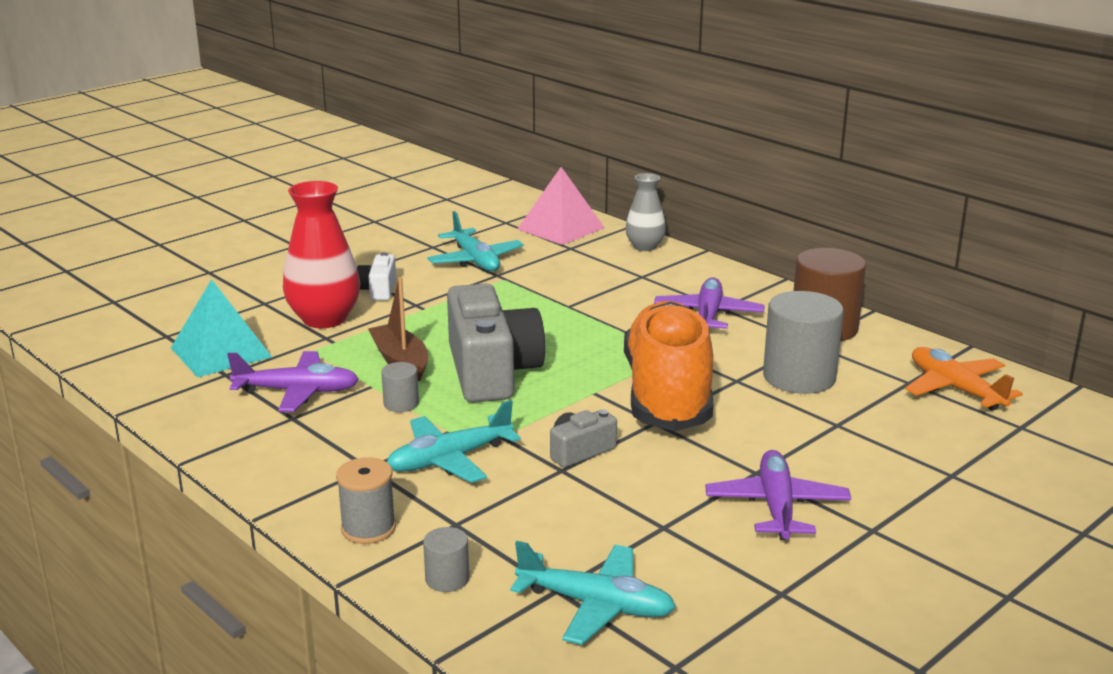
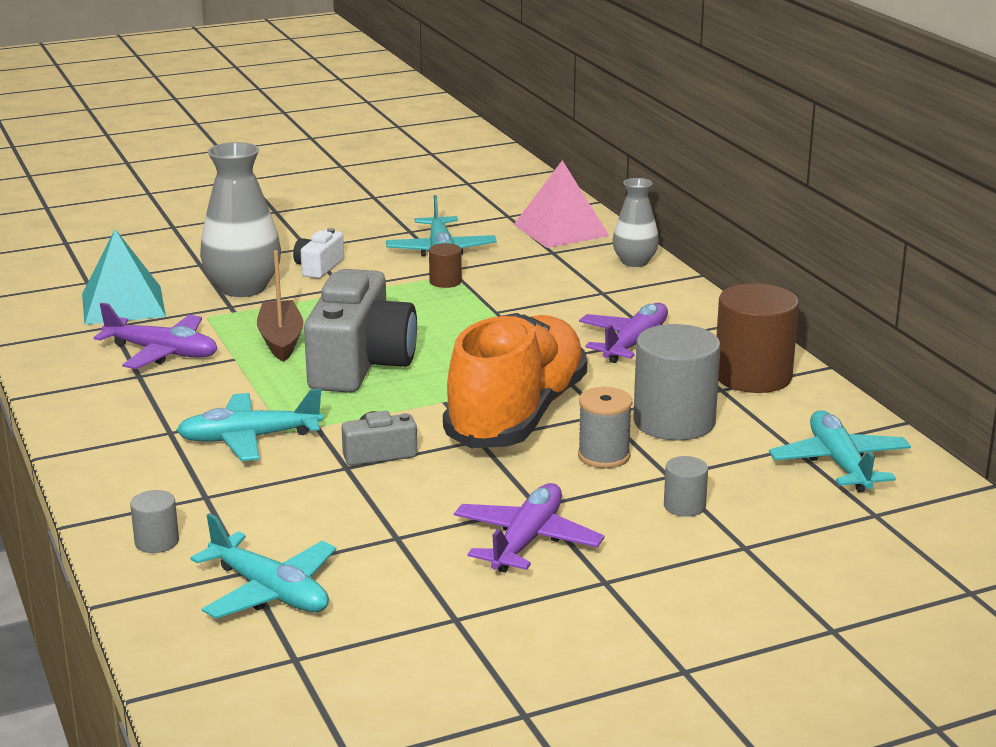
camera: 20 degrees right, 0 degrees up
red vase [283,181,360,328] -> grey vase [200,142,281,297]
grey spool [336,457,396,544] -> grey spool moved to [578,387,632,468]
grey cylinder [381,362,419,412] -> grey cylinder moved to [664,456,708,517]
orange plane [905,347,1023,411] -> turquoise plane [769,410,911,492]
none -> brown cylinder [429,243,462,288]

